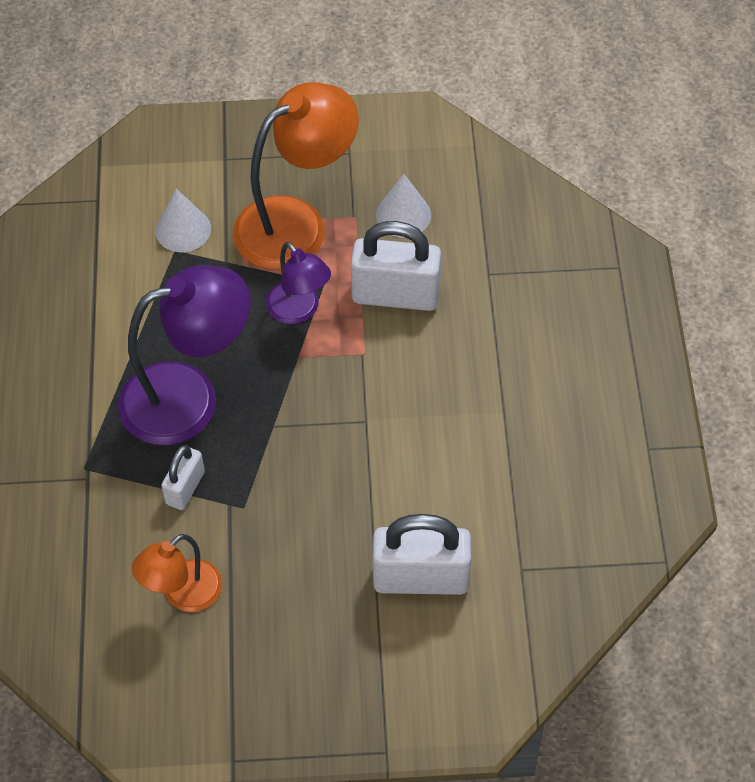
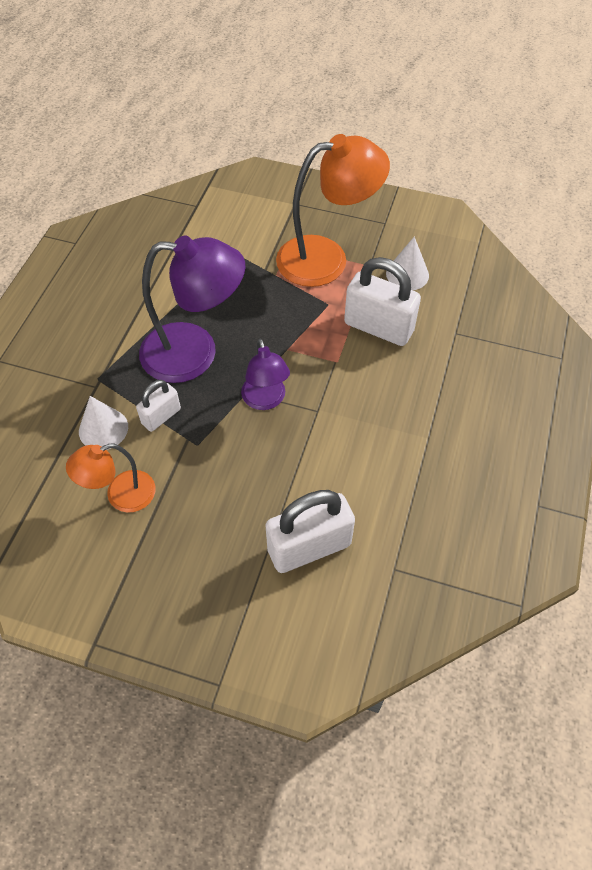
camera: 20 degrees right, 0 degrees up
white cone [156,189,211,252] -> white cone moved to [79,396,128,450]
purple lamp [266,242,331,324] -> purple lamp moved to [241,338,290,410]
white padlock [373,514,471,595] -> white padlock turned 45 degrees counterclockwise [265,490,355,573]

